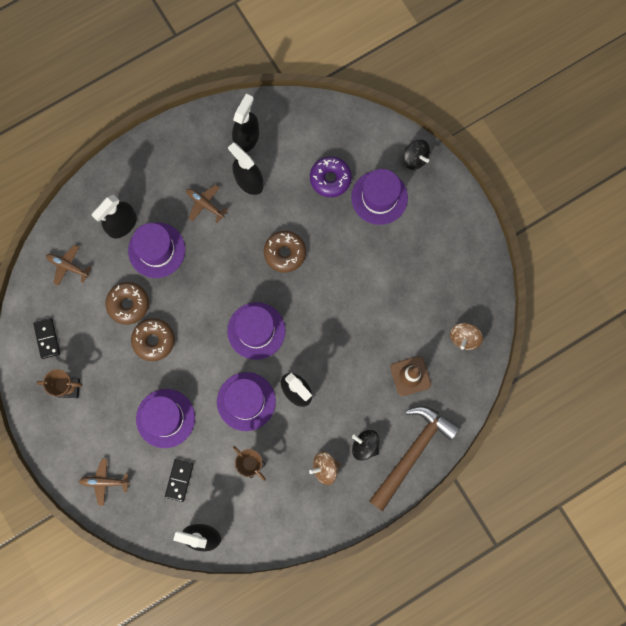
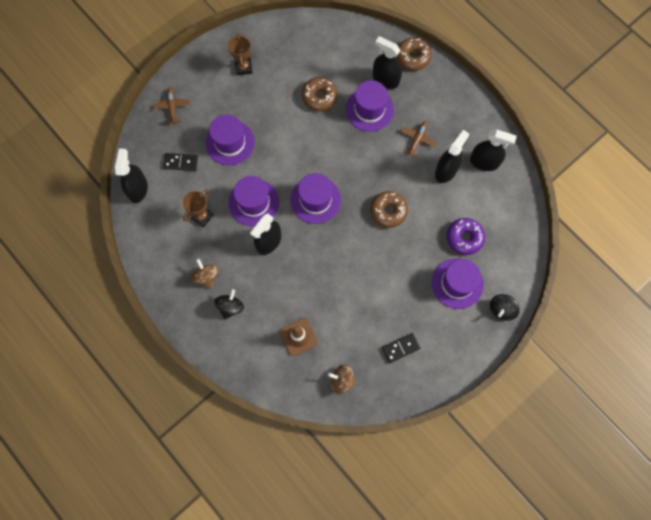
camera: 80 degrees right, 5 degrees down
black domino [33,318,60,359] -> black domino moved to [382,333,420,363]
brown plane [46,244,92,286] -> none
brown donut [131,318,175,361] -> brown donut moved to [396,38,432,71]
brown hammer [369,406,460,512] -> none

